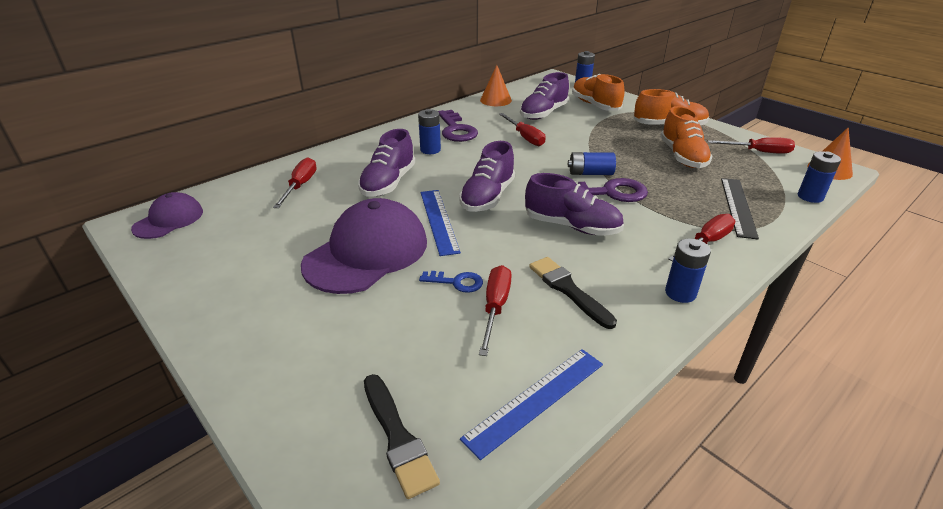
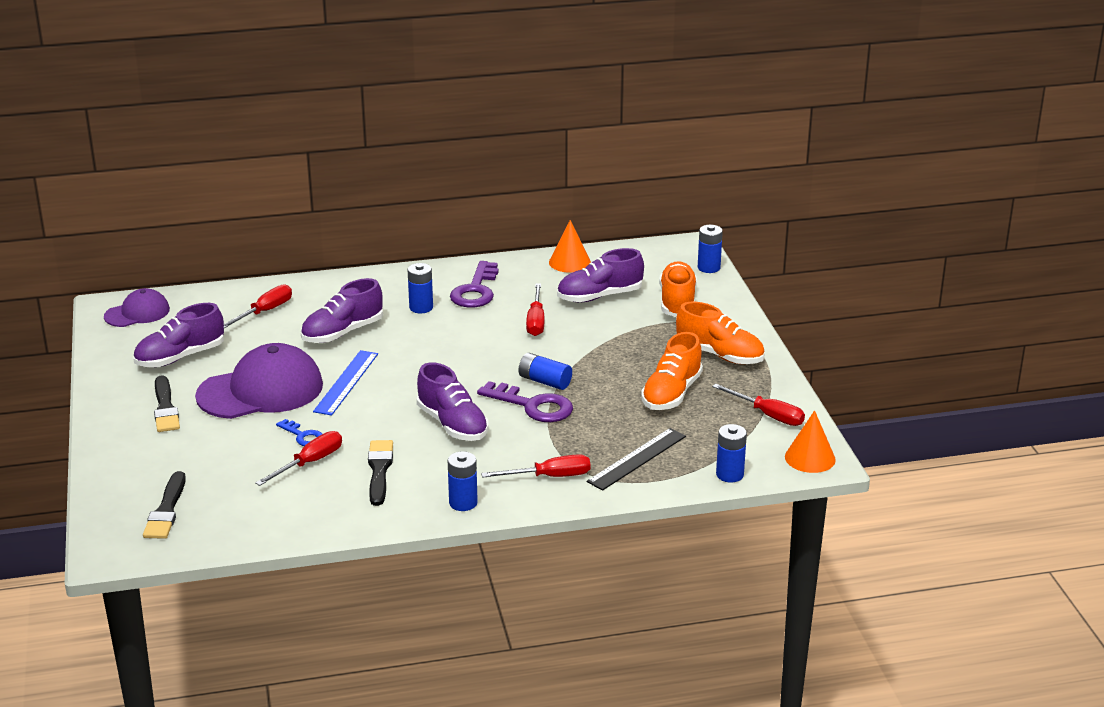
camera: 30 degrees right, 5 degrees down
purple shoe [459,141,515,212] -> purple shoe moved to [133,303,224,367]
blue ruler [460,349,603,460] -> none
none -> black brush [154,375,180,432]

